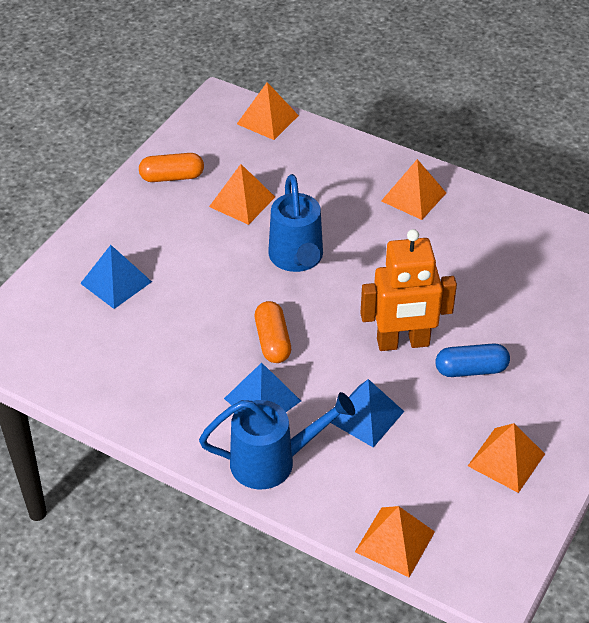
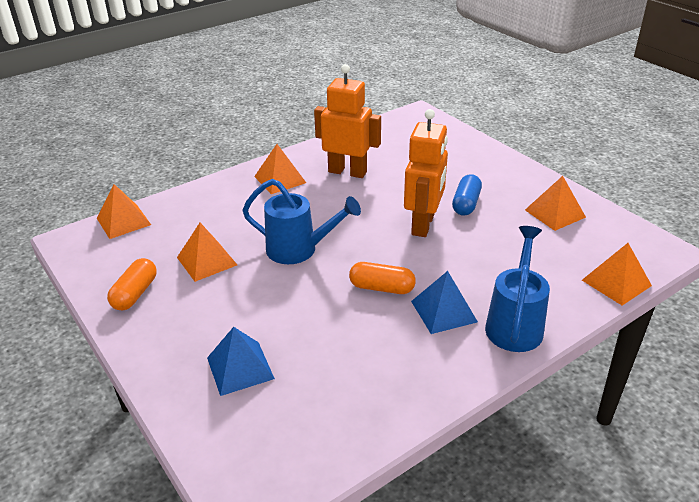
camera: 65 degrees left, 10 degrees down
blue pyramid [331,379,404,448] -> none
none -> orange robot [314,64,381,178]

